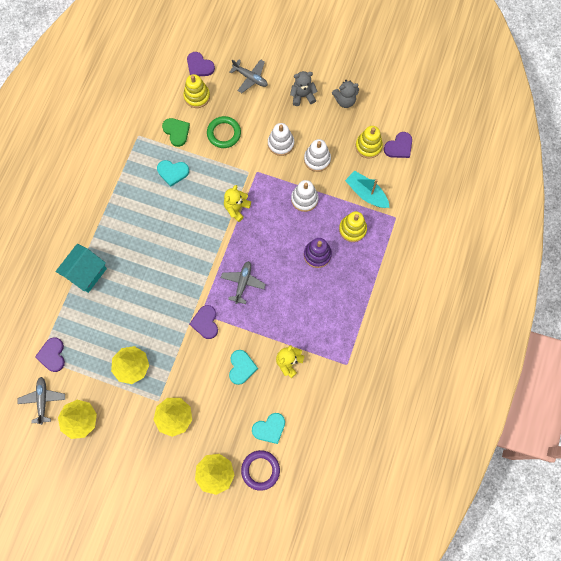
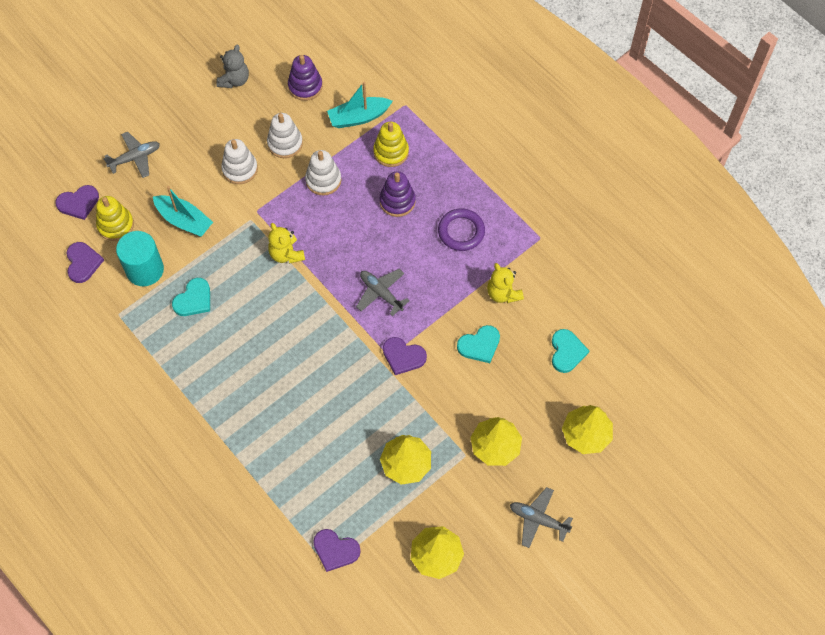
camera: 60 degrees left, 10 degrees down
grey plane [18,377,65,425] -> grey plane moved to [510,487,573,548]
turquoise house [55,244,107,293] -> none
green heart [162,118,190,147] -> turquoise cylinder [116,231,164,286]
green ring [207,116,241,148] -> turquoise boat [153,186,213,237]
turquoise heart [229,350,258,385] -> turquoise heart turned 120 degrees clockwise [457,325,500,363]
purple ring [241,450,280,491] -> purple ring moved to [438,208,485,251]
grey teddy bear [290,71,317,106] -> none
yellow stacking toy [355,126,383,159] -> purple stacking toy [288,55,323,101]
purple heart [384,132,412,158] -> purple heart moved to [66,242,104,283]

